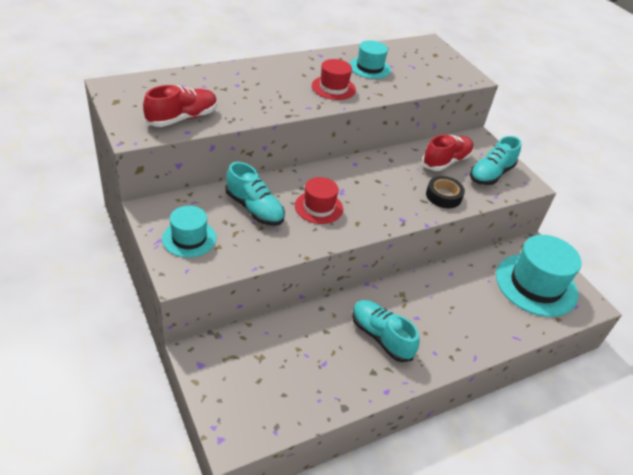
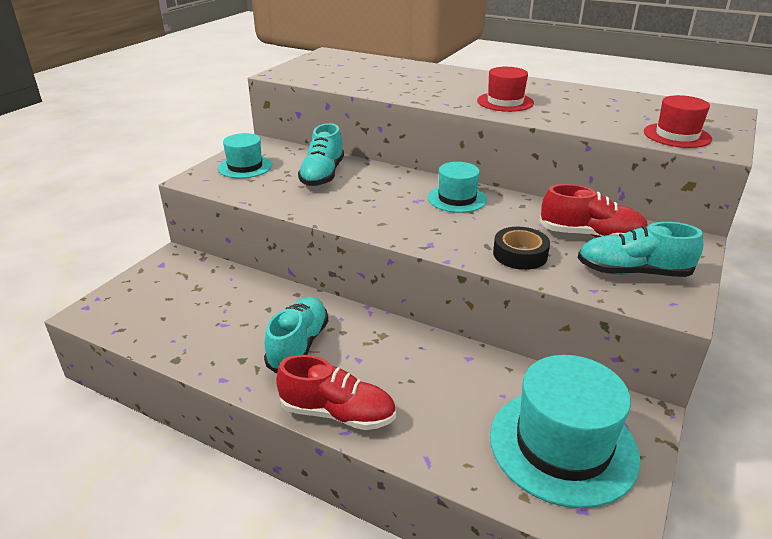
camera: 60 degrees right, 10 degrees down
red shoe [143,85,217,127] -> red shoe moved to [276,355,396,430]
red hat [295,177,343,224] -> red hat moved to [644,95,712,148]
turquoise hat [349,40,391,79] -> turquoise hat moved to [428,162,487,213]

